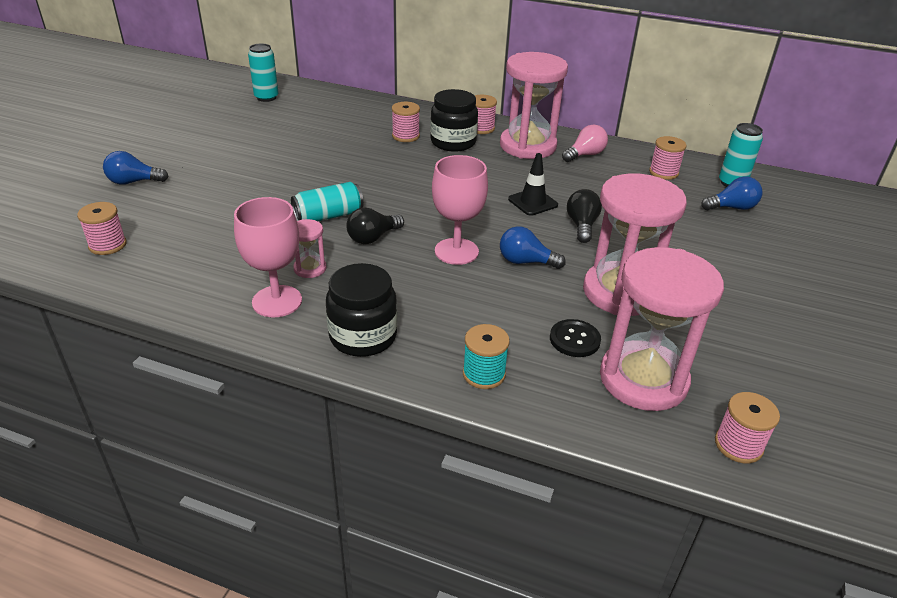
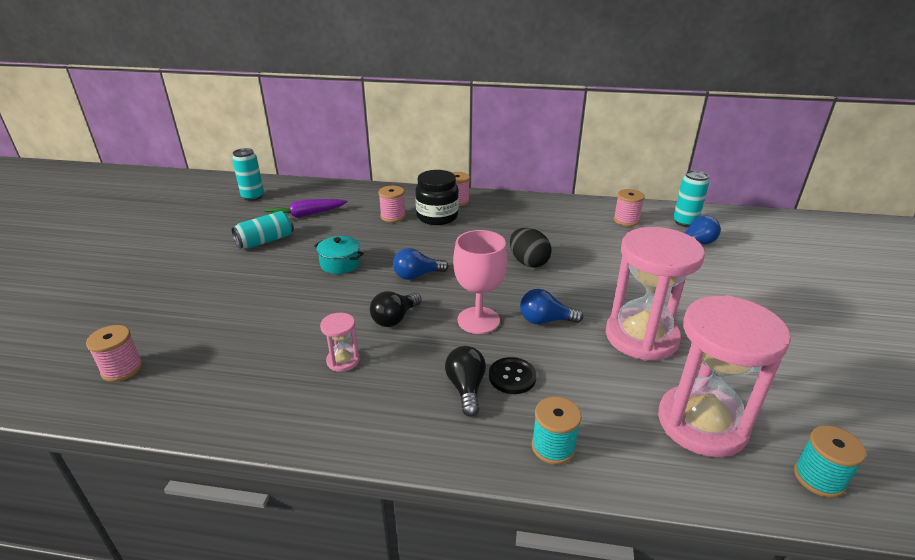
camera: 10 degrees left, 5 degrees down
blue light bulb [103,151,169,185] -> blue light bulb moved to [393,248,449,280]
pink goblet [234,197,302,317] -> none
turquoise can [291,182,364,221] -> turquoise can moved to [232,211,294,249]
black jar [326,263,397,357] -> none
pink hourglass [500,52,568,159] -> none
black traffic cone [508,153,558,216] -> black egg [510,228,552,268]
black button [550,319,601,357] -> black button moved to [489,357,537,394]
pink light bulb [562,124,608,162] -> none
black light bulb [567,189,602,243] -> black light bulb moved to [445,346,486,417]
pink spool [715,392,780,463] -> turquoise spool [794,425,866,498]
none -> purple carrot [264,199,347,218]
none -> turquoise pot [314,236,364,274]

